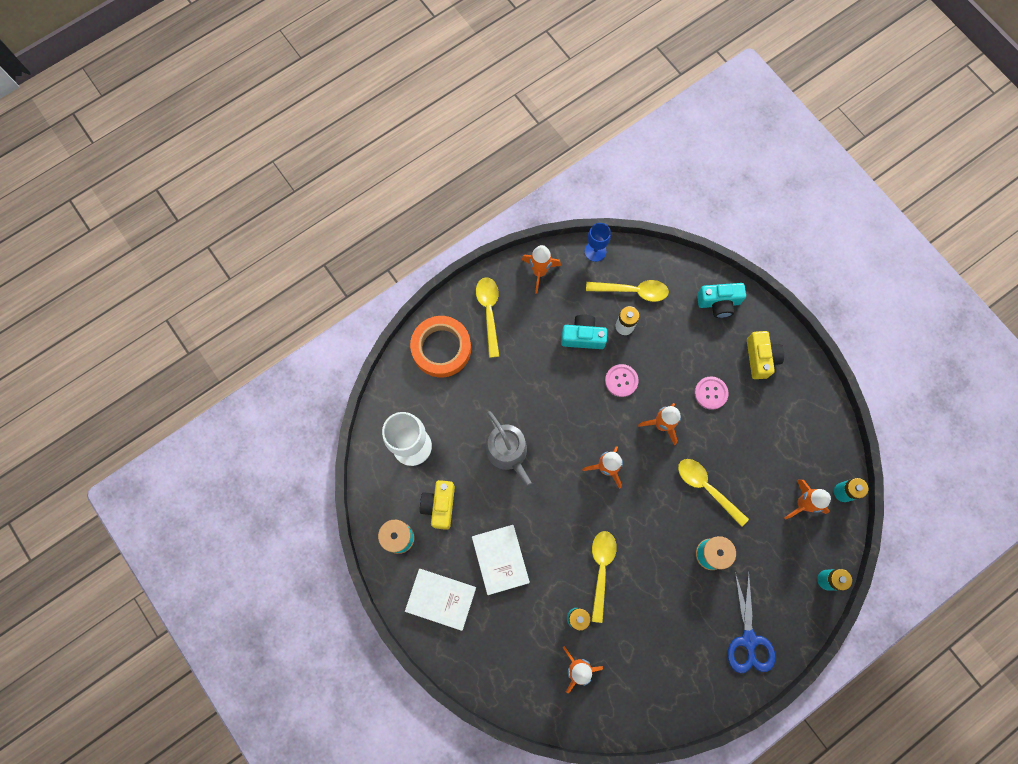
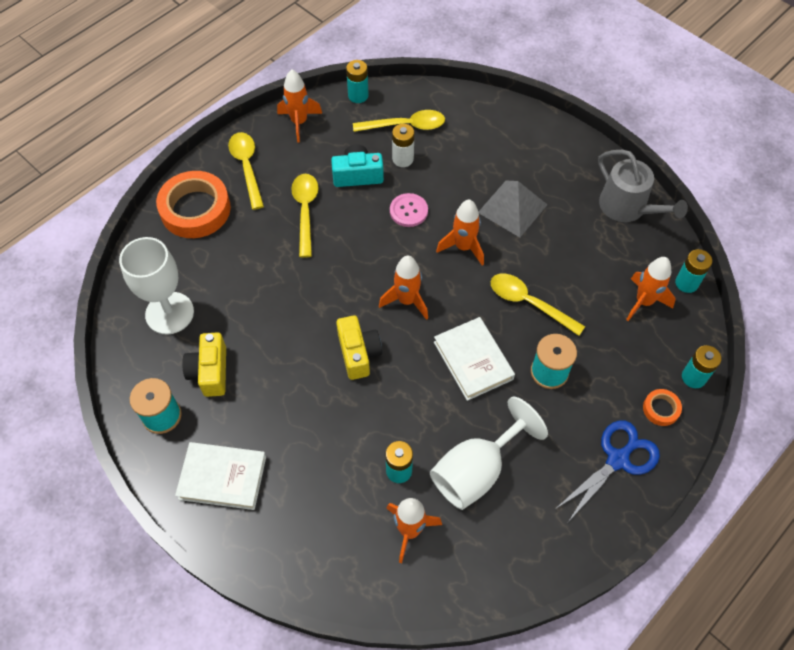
camera: 10 degrees left, 15 degrees down
white book [472,525,530,595] -> white book moved to [434,317,515,401]
grey watering can [486,411,540,496] -> grey watering can moved to [598,150,688,222]
blue goblet [585,223,611,262] -> turquoise battery [346,60,369,103]
yellow spoon [591,531,617,623] -> yellow spoon moved to [291,174,319,258]
pink button [694,376,729,410] -> grey pyramid [479,181,548,237]
turquoise camera [697,283,746,318] -> none
blue scissors [728,571,775,673] -> blue scissors turned 120 degrees counterclockwise [554,420,660,522]
yellow camera [747,331,784,379] -> yellow camera moved to [336,315,382,380]
none -> white goblet [430,397,548,510]
none -> orange tape [643,389,682,426]

